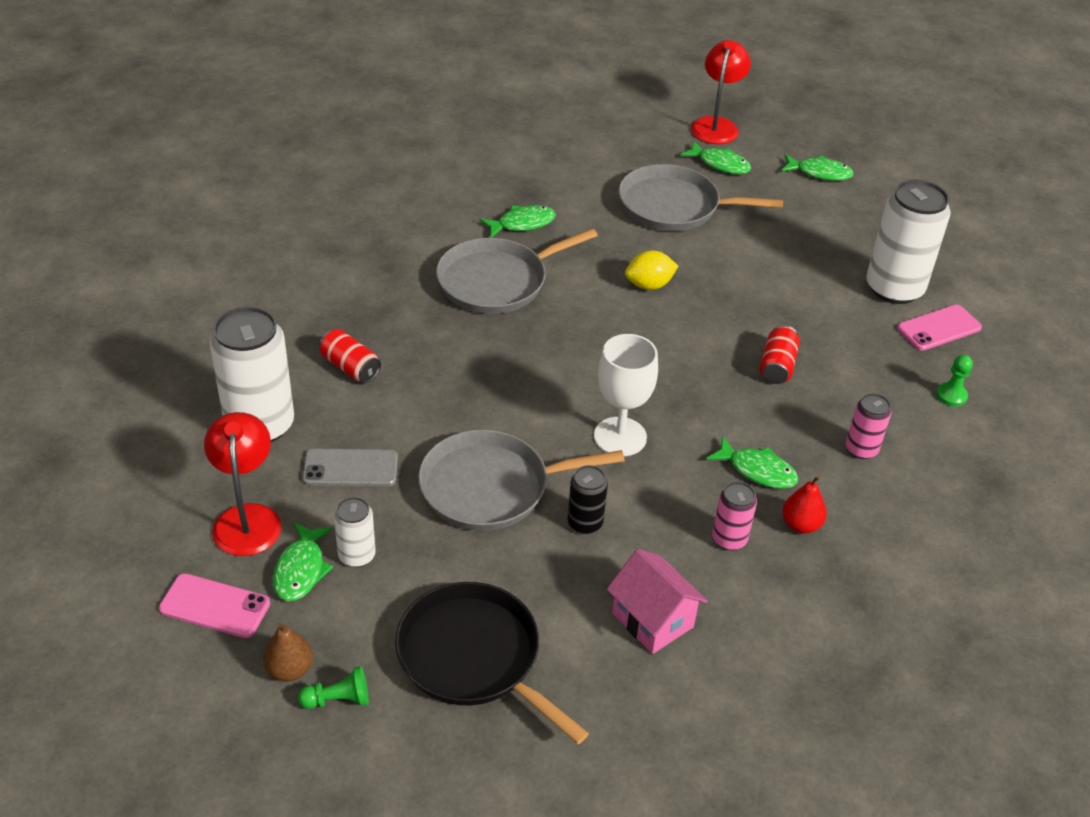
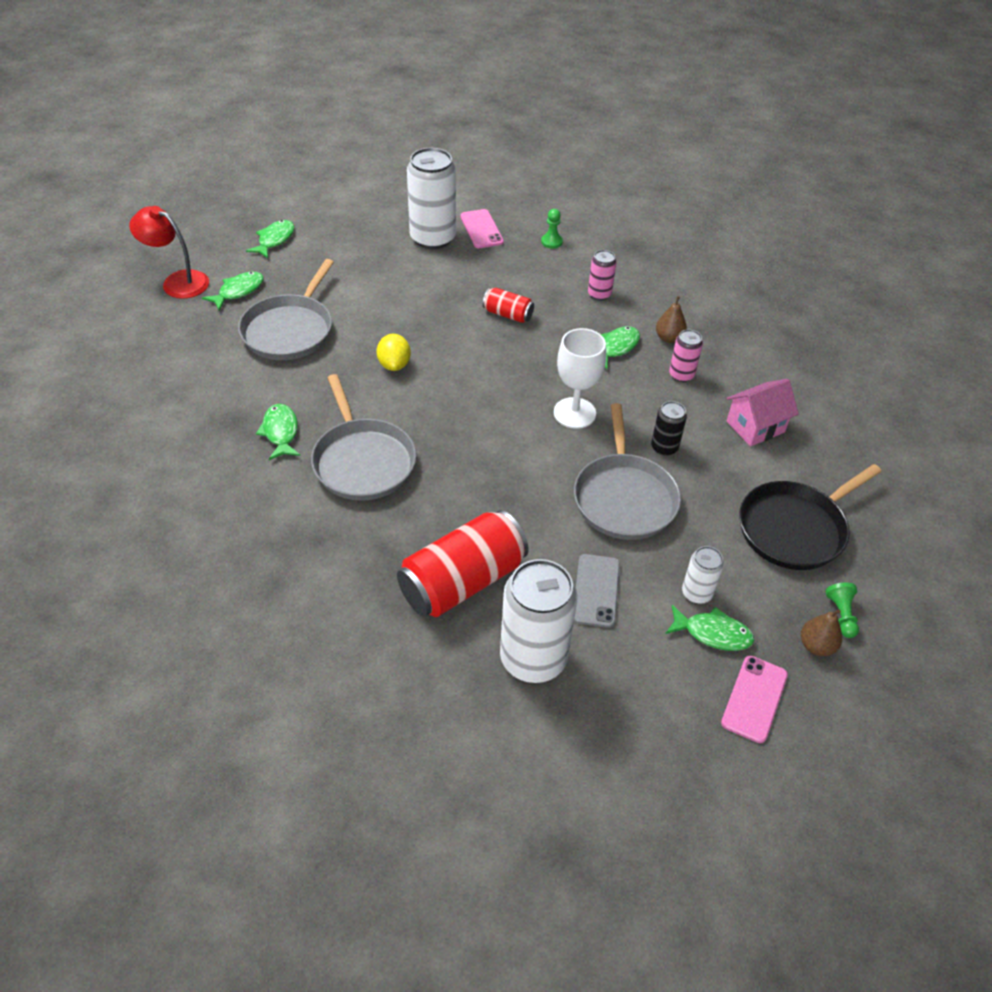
camera: 80 degrees left, 5 degrees up
red lamp [204,412,282,556] -> none
red can [319,329,381,383] -> red can [397,510,529,617], size x2.02
red pear [782,476,827,533] -> brown pear [656,296,687,343]

